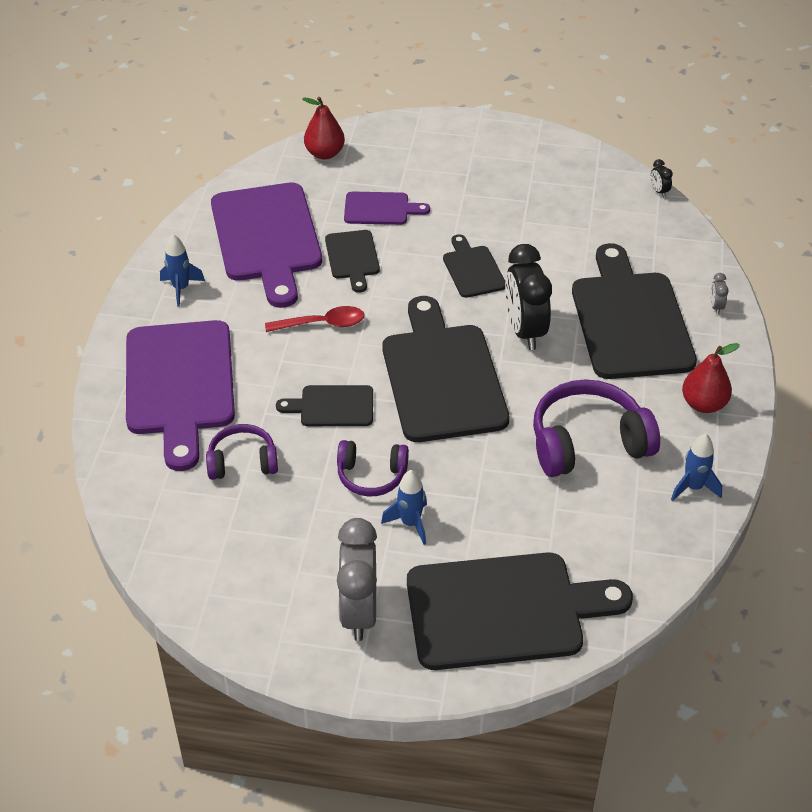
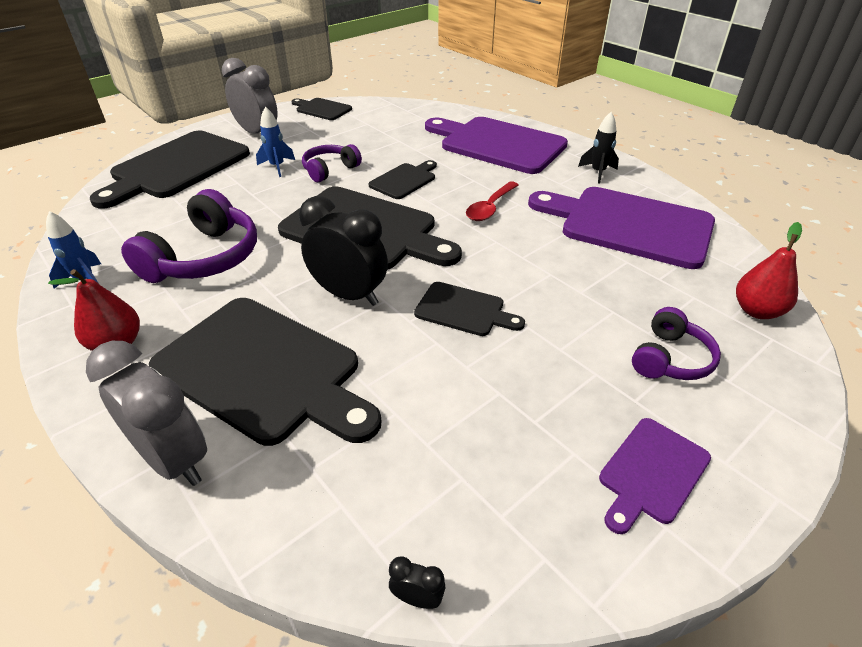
camera: 130 degrees right, 5 degrees down
blue rocket [160,234,205,306] -> black rocket [578,112,619,184]
purple headphones [206,424,278,480] -> purple headphones moved to [632,307,721,380]
black cutting board [325,230,380,293] -> black cutting board moved to [291,98,352,120]
purple cutting board [344,191,430,225] -> purple cutting board moved to [599,418,711,534]
grey clock [710,273,729,314] -> grey clock [86,341,207,486], size x2.50

